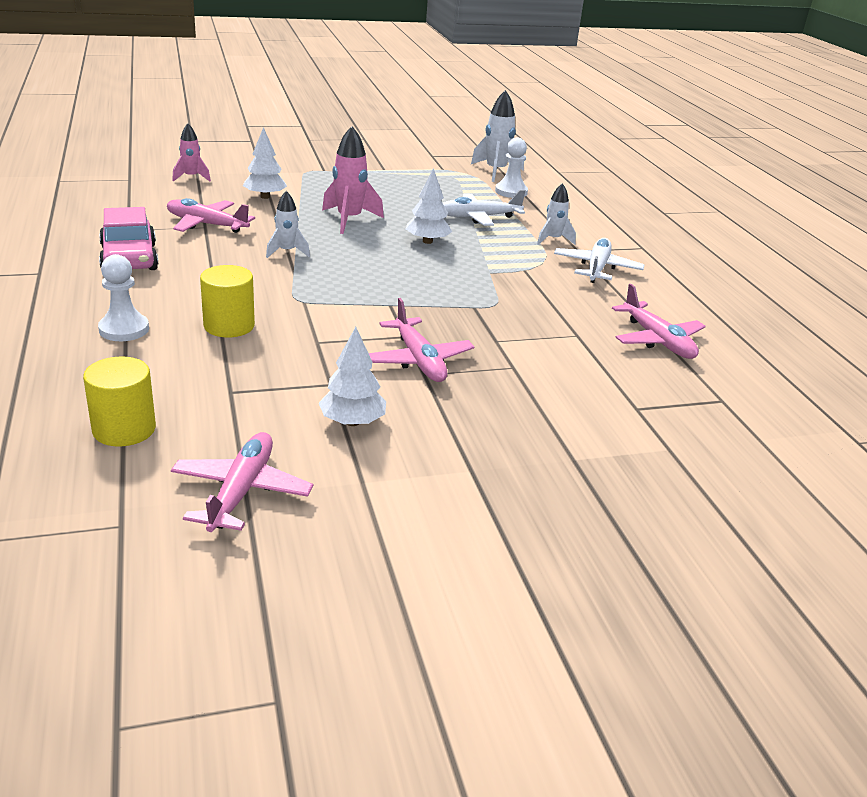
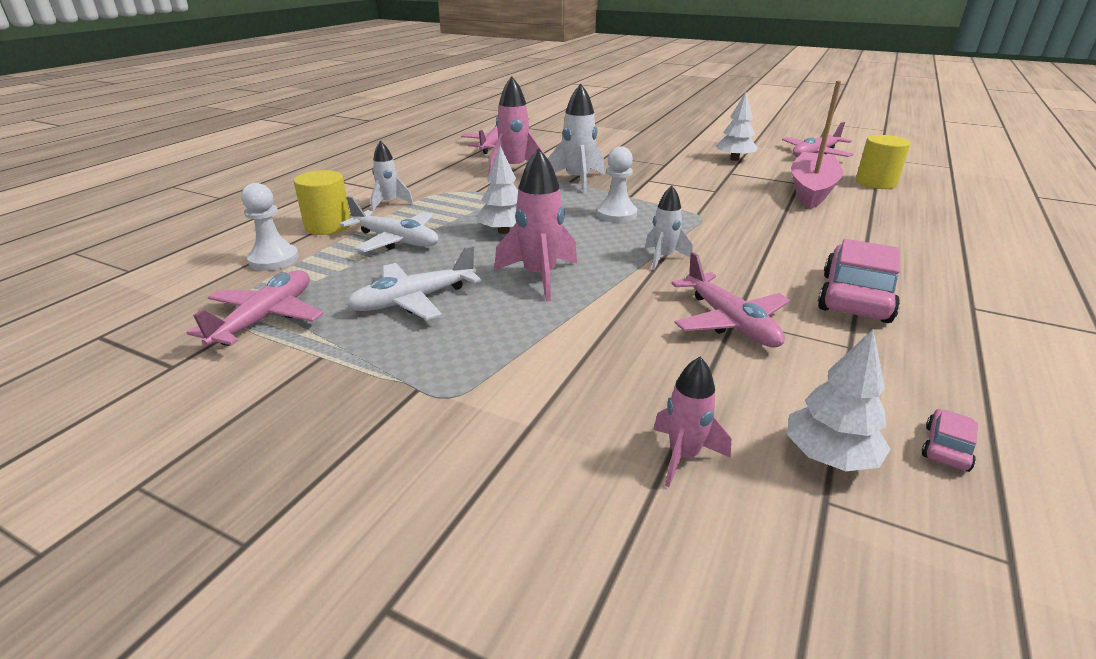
camera: 135 degrees left, 0 degrees up
white pawn [98,254,149,341] -> white pawn moved to [596,146,637,223]
yellow cylinder [200,265,255,337] -> yellow cylinder moved to [294,170,351,235]
white tree [243,127,287,199] -> white tree moved to [787,330,891,471]
pink plane [369,298,474,382] -> pink plane moved to [187,270,324,346]
white rocket [471,90,524,182] -> white rocket moved to [548,83,605,193]
white plane [554,238,644,283] -> white plane moved to [346,246,481,320]
none -> pink rocket [488,76,545,175]
none -> pink boat [791,81,843,209]
none -> pink car [922,409,978,472]

